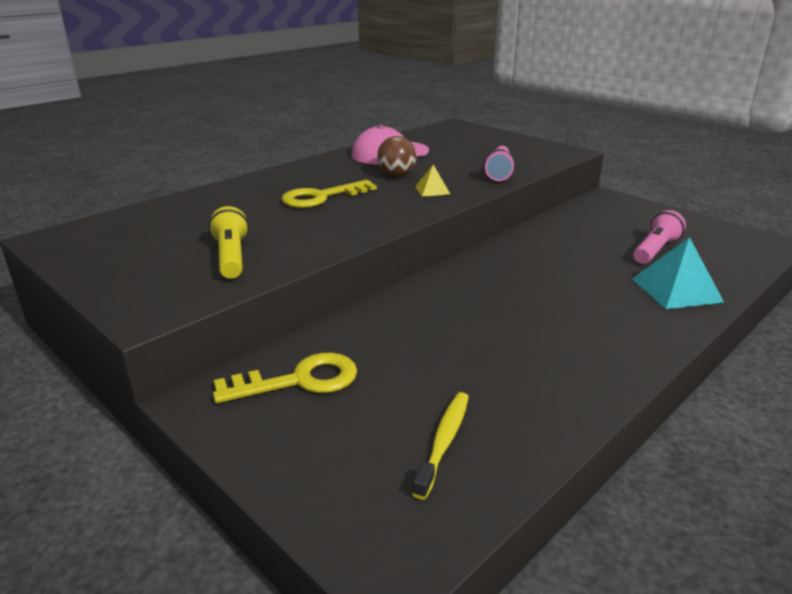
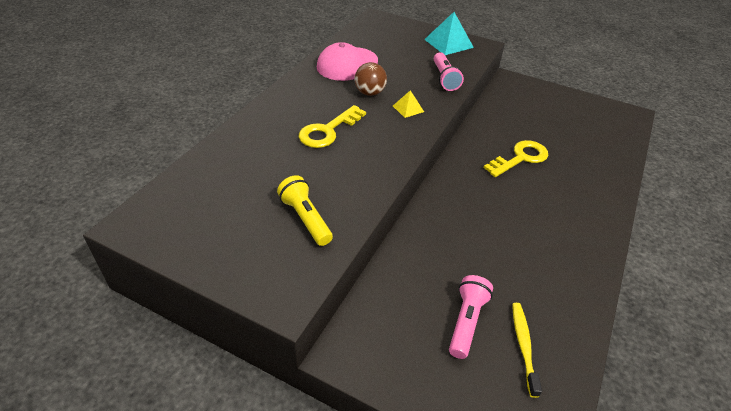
camera: 20 degrees left, 15 degrees up
yellow key [213,353,357,403] -> yellow key moved to [484,140,548,177]
turquoise pyramid [632,237,724,309] -> turquoise pyramid moved to [424,12,474,55]
pink flashlight [633,210,686,264] -> pink flashlight moved to [449,275,493,359]

